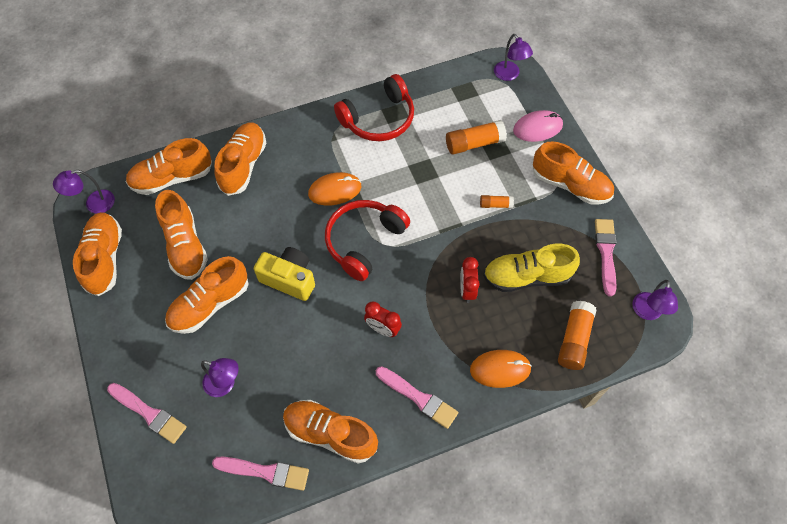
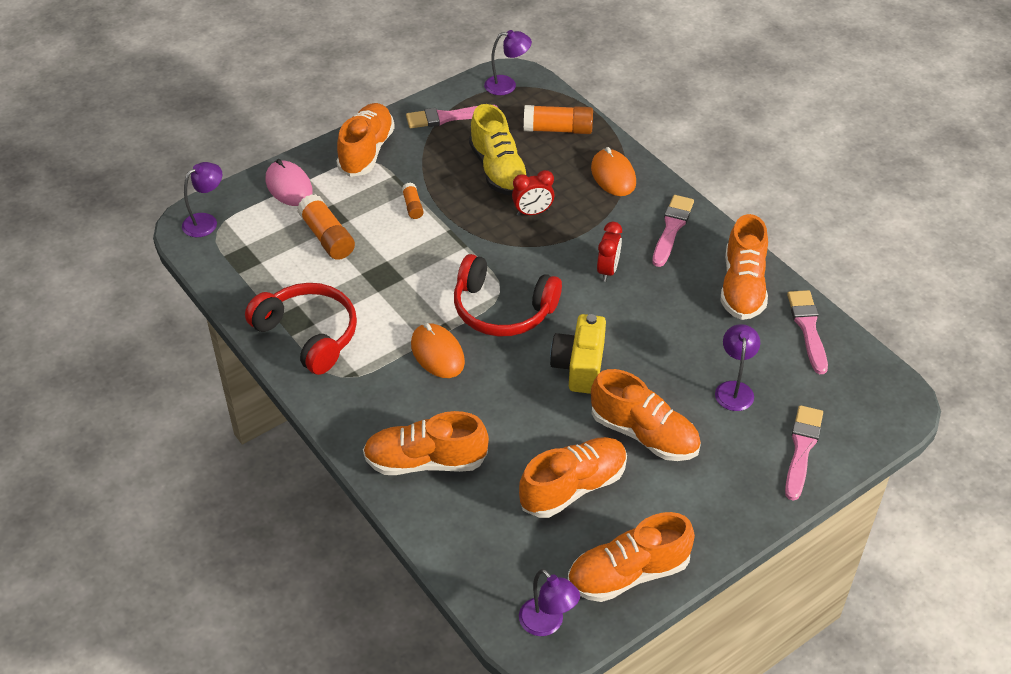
camera: 105 degrees left, 15 degrees down
orange shoe [126,138,212,195] -> none

